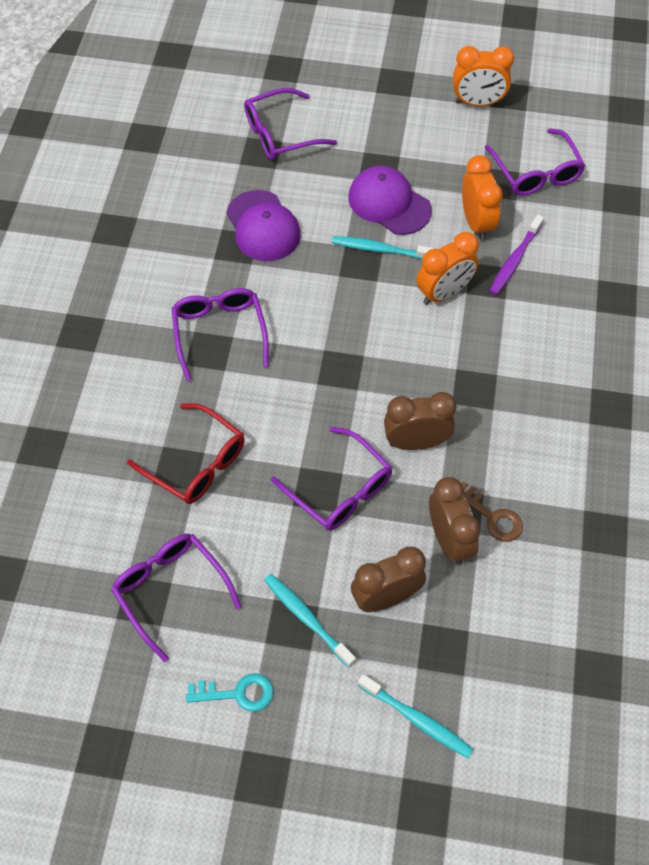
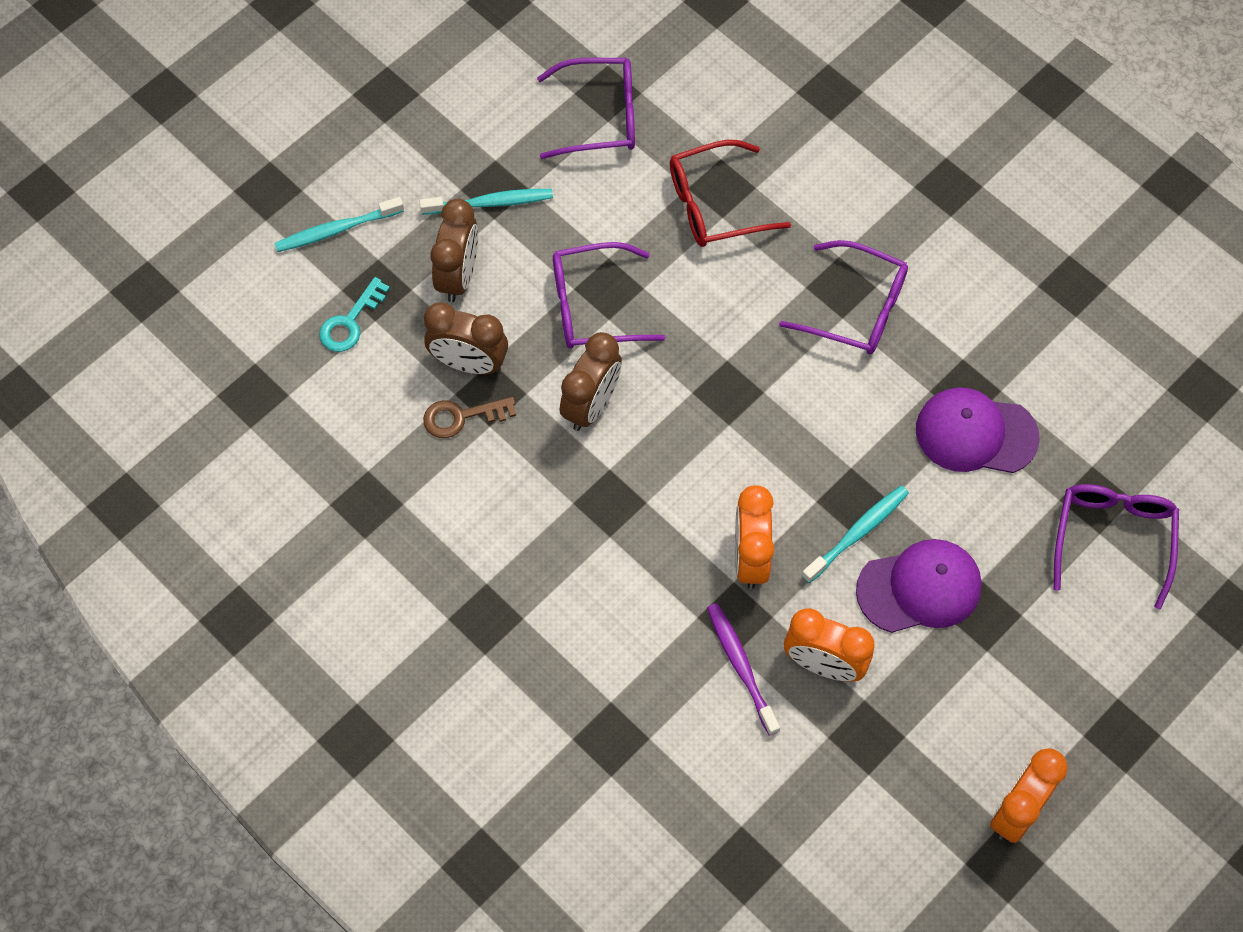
camera: 125 degrees right, 5 degrees up
turquoise key [186,673,274,712] -> turquoise key moved to [319,277,390,352]
purple glasses [484,128,585,196] -> none

